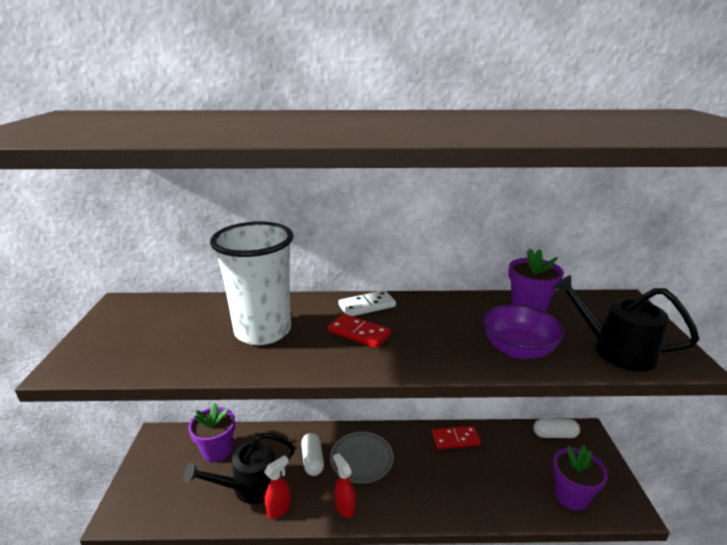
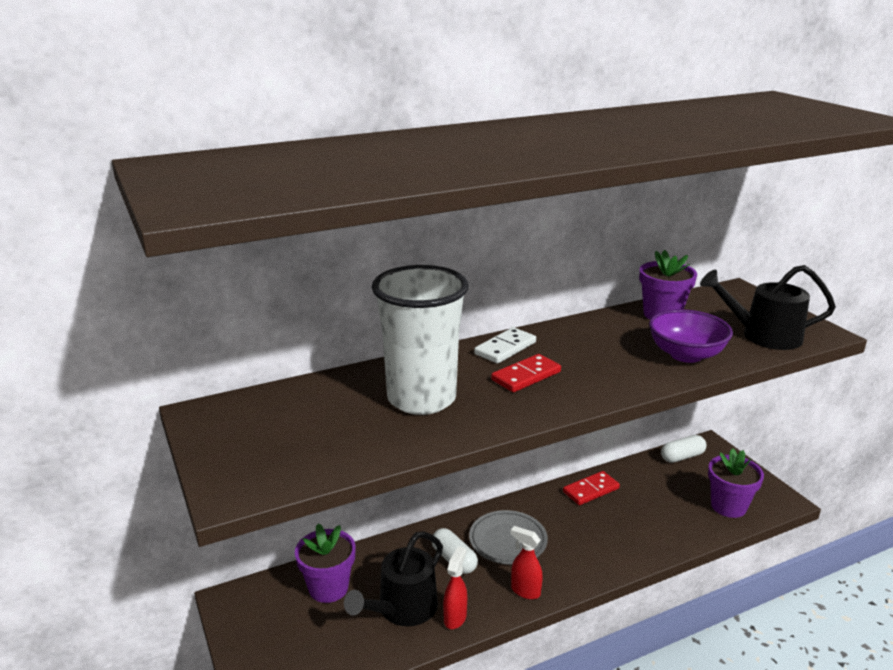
camera: 25 degrees left, 0 degrees up
red domino [328,314,391,348] -> red domino turned 45 degrees counterclockwise [491,354,561,392]

